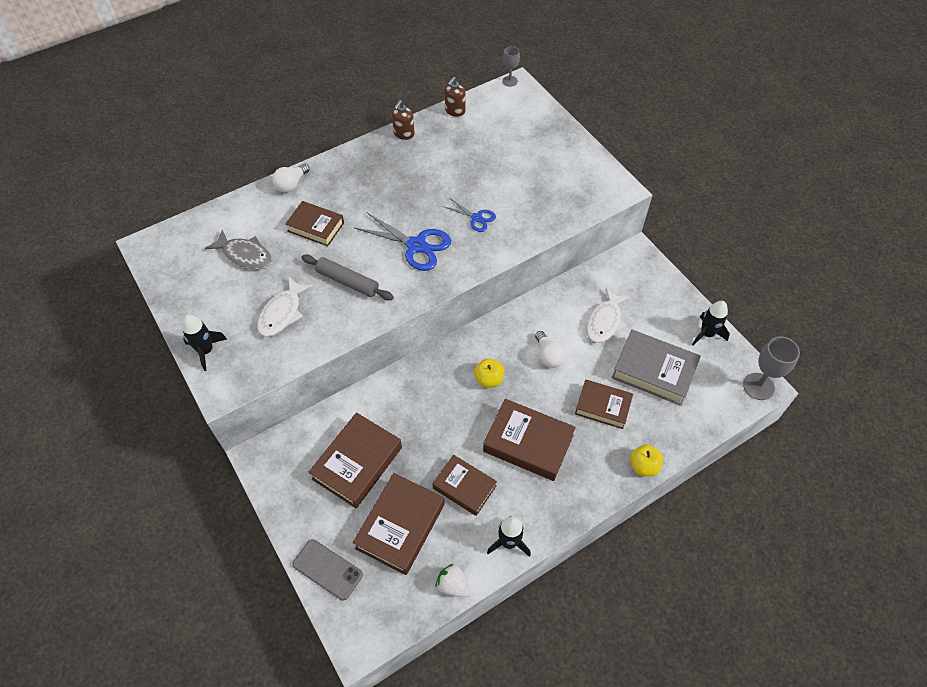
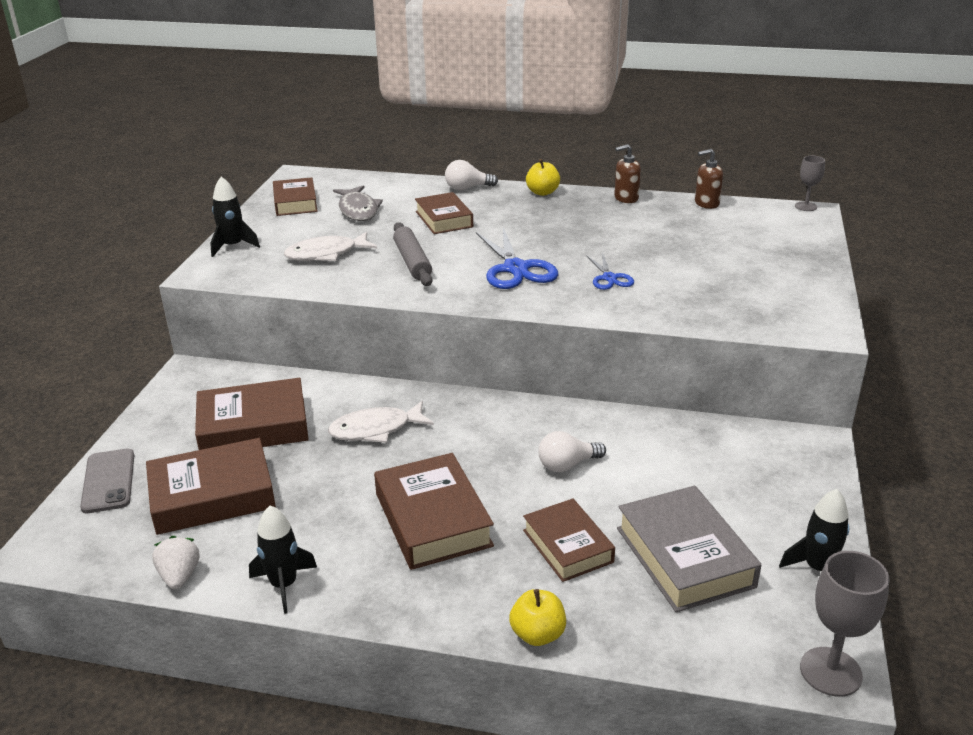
camera: 45 degrees right, 25 degrees down
brown book [432,455,497,516] -> brown book moved to [273,177,318,216]
yellow apple [474,358,504,388] -> yellow apple moved to [526,159,560,196]
white light bulb [535,331,566,368] -> white light bulb turned 45 degrees clockwise [538,431,606,472]
white fish [586,288,630,343] -> white fish moved to [328,401,434,443]

